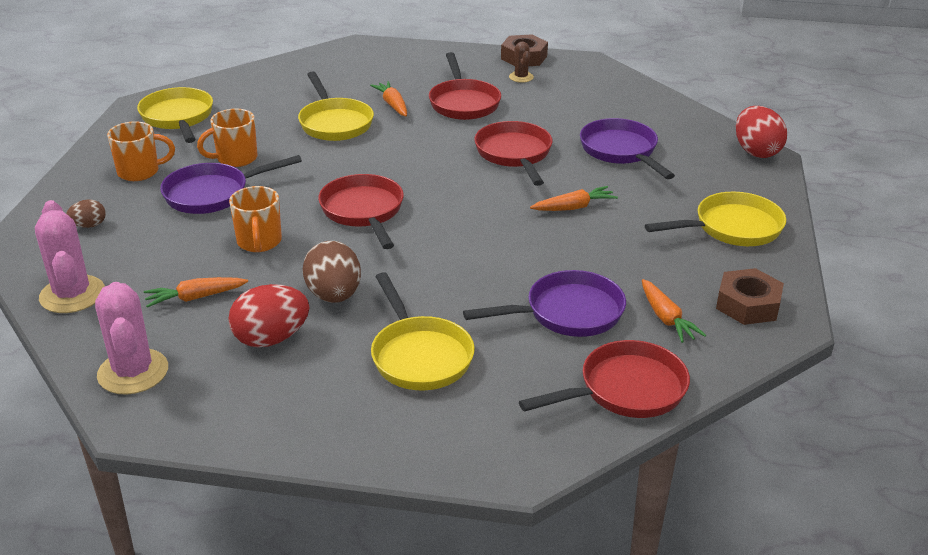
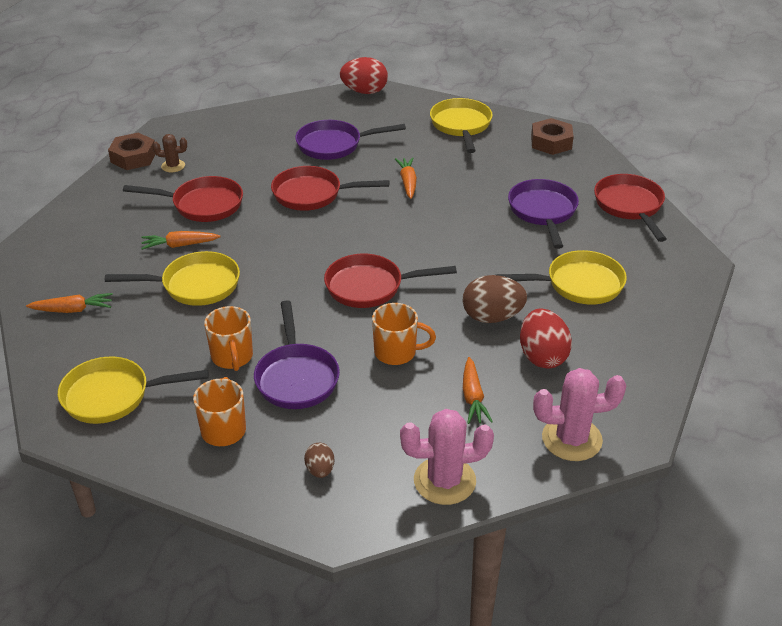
camera: 75 degrees left, 5 degrees up
orange carrot [642,279,706,343] -> orange carrot moved to [26,293,113,313]

